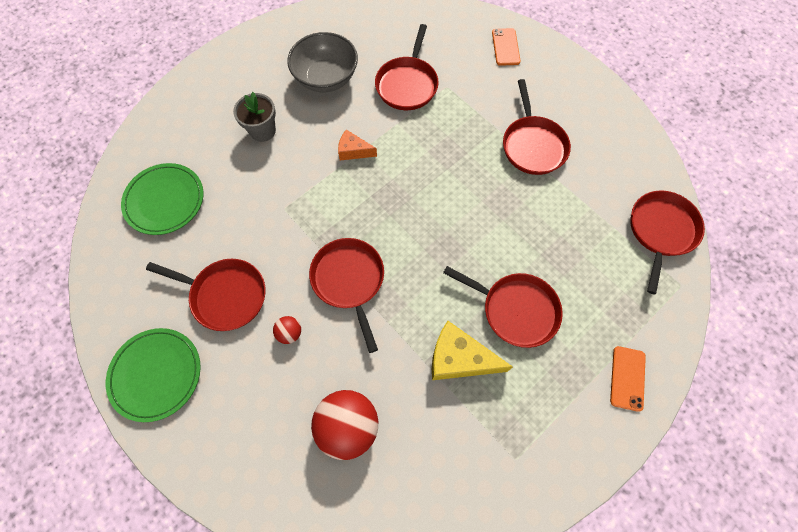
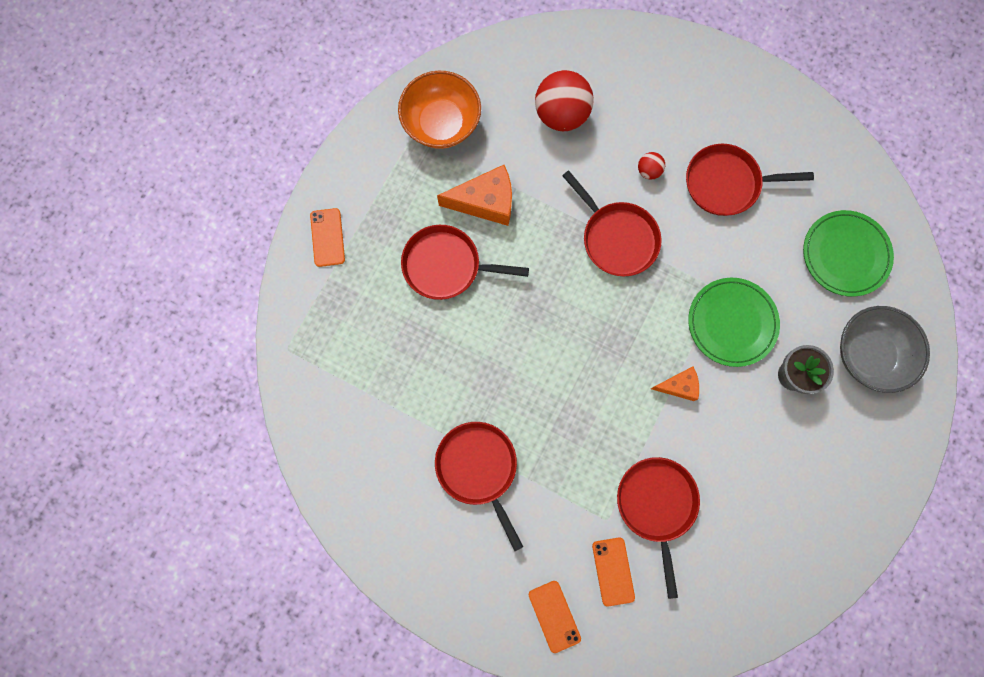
camera: 160 degrees right, 10 degrees up
green plate [106,328,201,422] -> green plate moved to [688,278,780,367]
grey bowl [287,32,358,92] -> grey bowl moved to [840,306,930,393]
yellow cheese [432,321,513,380] -> orange cheese [437,165,512,226]
red pan [630,191,705,295] -> none
none -> orange bowl [398,71,481,149]
none -> orange phone [592,537,635,607]

